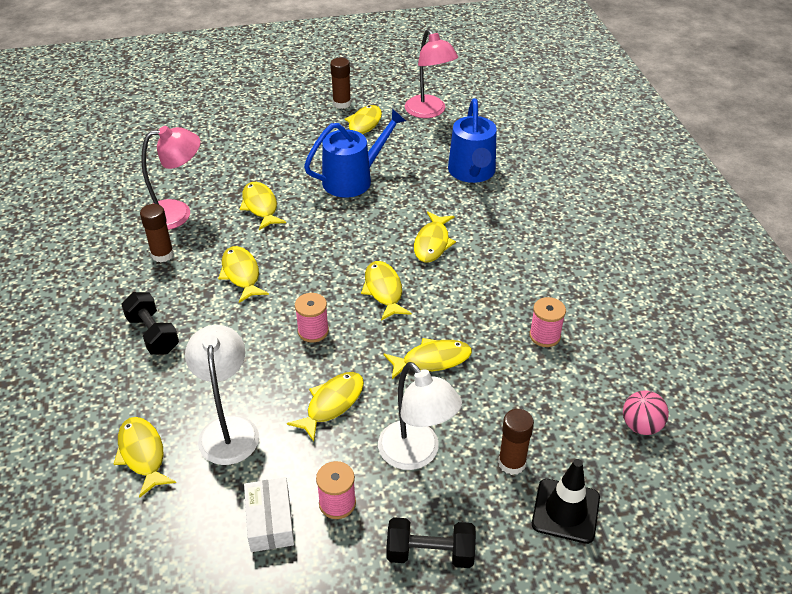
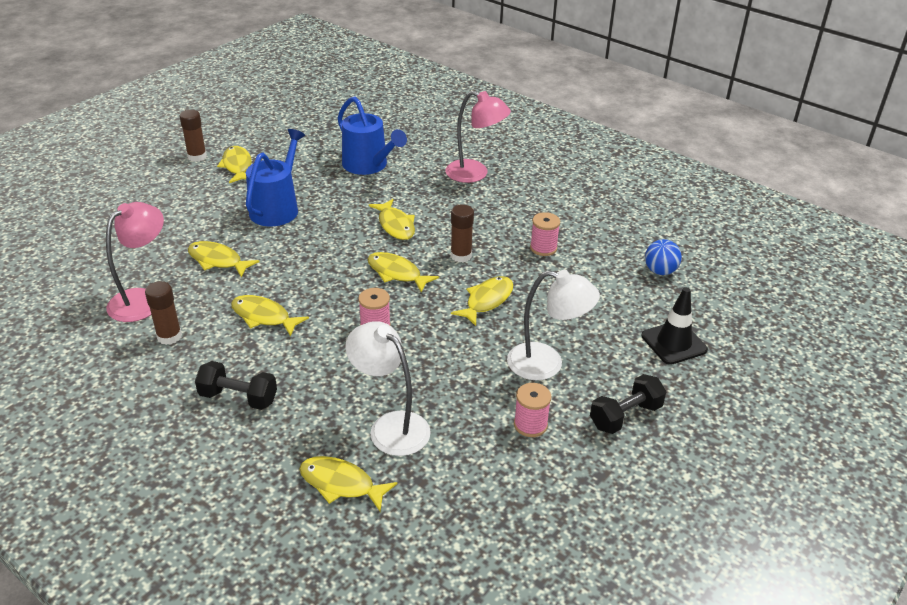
camera: 40 degrees left, 5 degrees down
white box [244,477,294,552] -> none
yellow fish [287,372,364,442] -> none
pink lamp [405,29,458,118] -> pink lamp moved to [446,91,511,183]
brown glue stick [498,409,534,475] -> brown glue stick moved to [451,204,474,262]
pink ball [623,390,669,435] -> blue ball [645,239,682,275]

